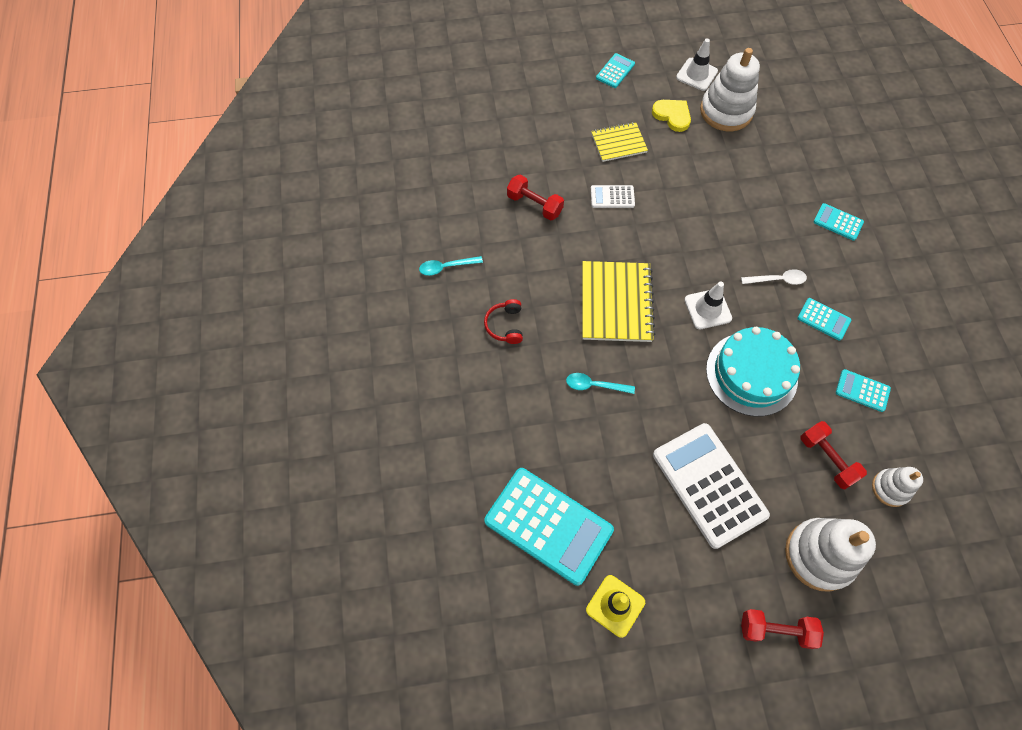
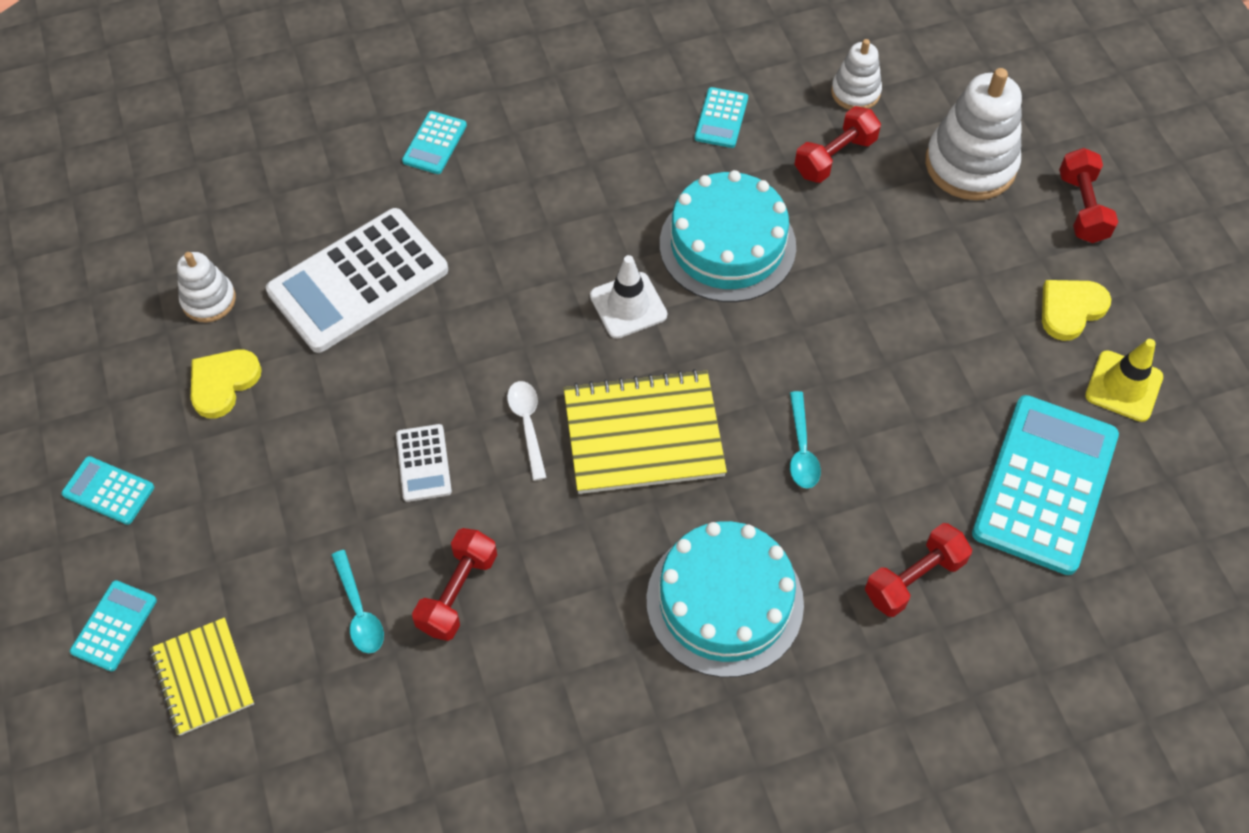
camera: 100 degrees left, 5 degrees down
turquoise spoon [419,256,483,276] -> turquoise spoon moved to [331,550,384,653]
red headphones [484,299,523,344] -> turquoise cake [646,521,804,677]
yellow notebook [591,122,648,162] -> yellow notebook moved to [150,617,254,736]
white calculator [653,423,770,549] -> white calculator moved to [266,208,448,353]
white traffic cone [676,38,718,91] -> none
white stacking toy [700,48,760,131] -> white stacking toy [177,252,236,322], size x0.56
white spoon [741,269,807,285] -> white spoon moved to [507,381,547,481]
turquoise calculator [797,298,851,341] -> turquoise calculator moved to [70,580,157,671]
none -> red dumbbell [865,523,972,617]
none -> yellow heart [1042,280,1111,341]

